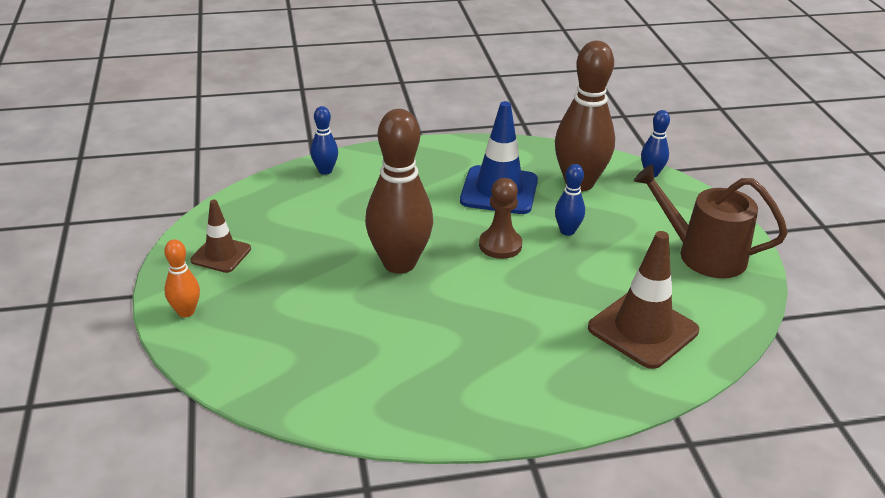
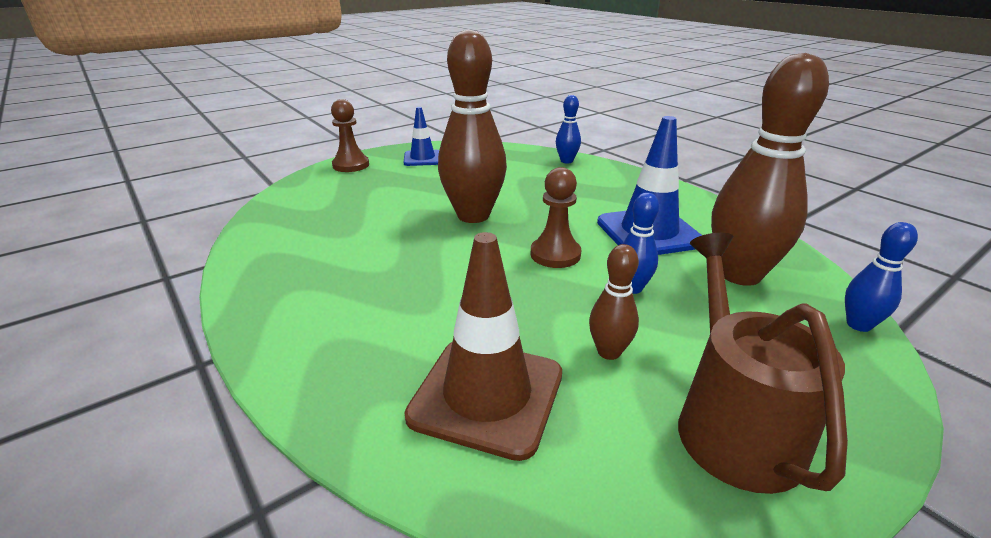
camera: 65 degrees right, 5 degrees down
orange bowling pin [164,239,200,317] -> brown pawn [331,99,369,172]
brown traffic cone [191,200,251,273] -> blue traffic cone [404,107,439,166]
none -> brown bowling pin [589,244,639,360]

